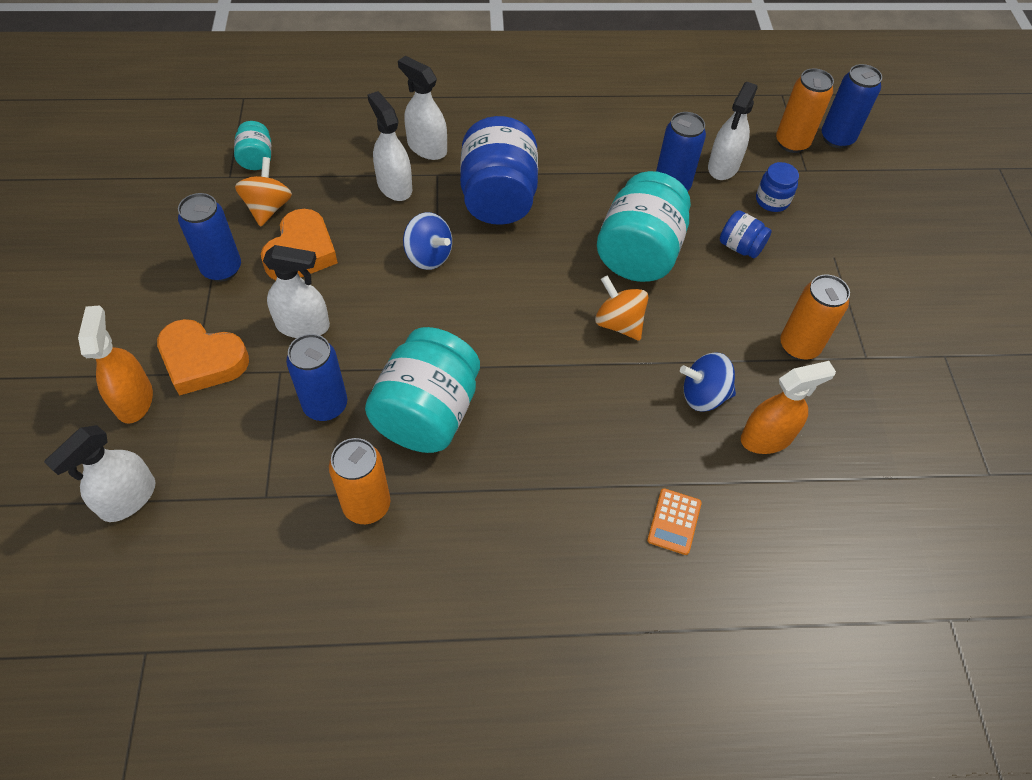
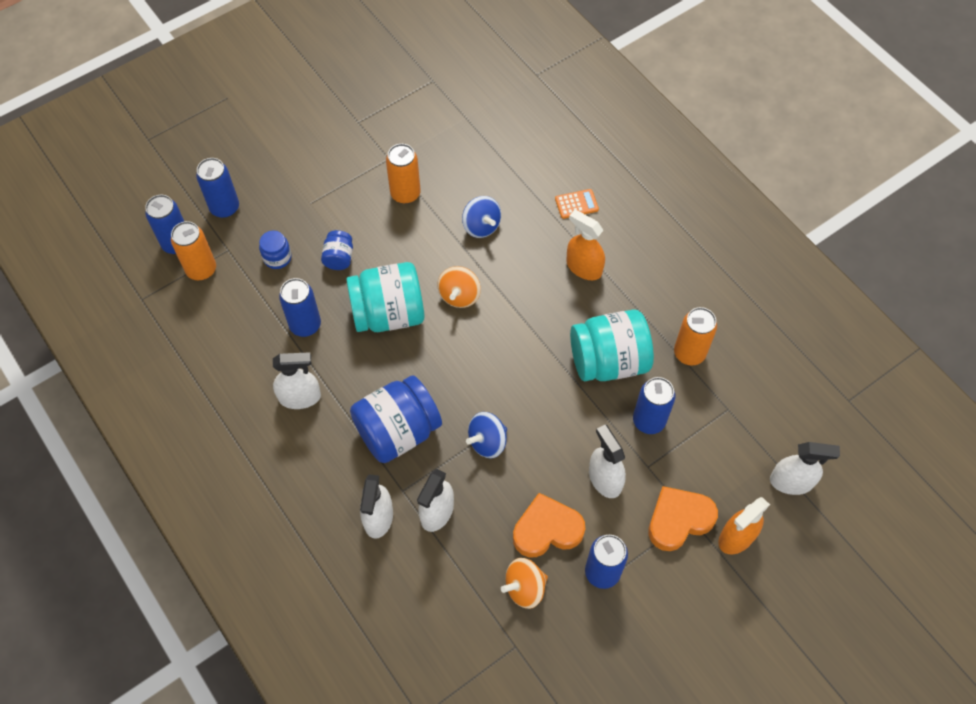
camera: 120 degrees left, 5 degrees up
orange heart [157,319,249,396] -> orange heart turned 105 degrees counterclockwise [648,486,718,551]
turquoise jar [234,121,271,170] -> none
blue spinning top [403,212,452,270] -> blue spinning top turned 135 degrees counterclockwise [466,412,507,458]
white spray bottle [708,82,758,180] -> white spray bottle moved to [273,352,321,409]
orange spray bottle [741,361,836,454] -> orange spray bottle moved to [566,210,605,280]
none -> blue can [196,158,239,218]

